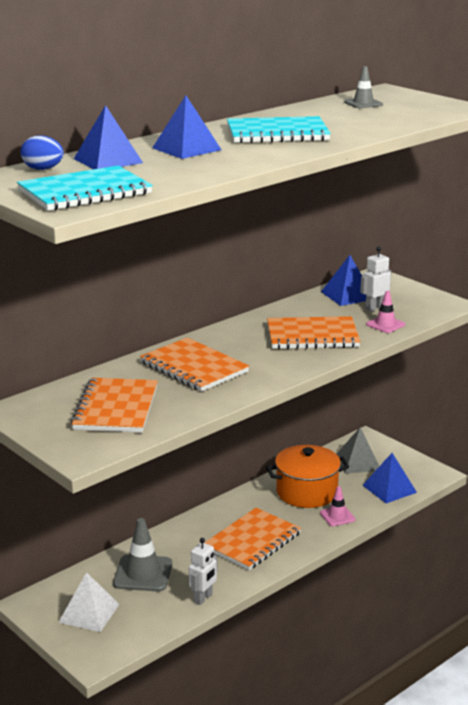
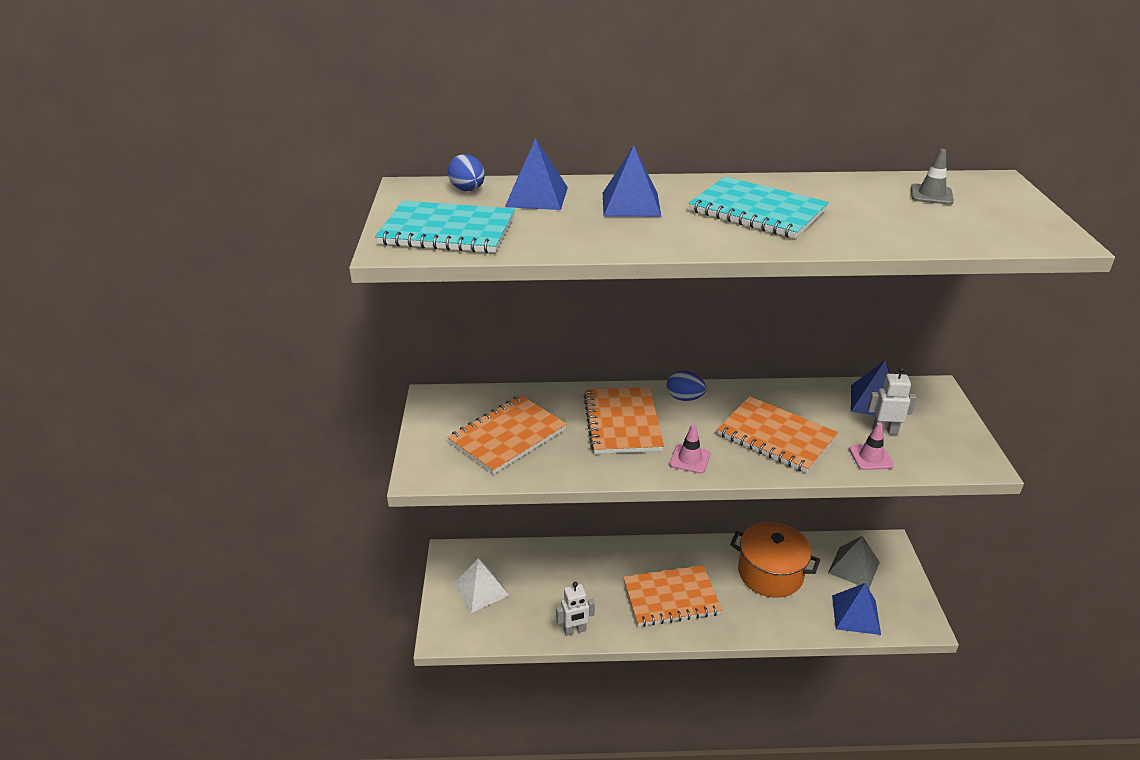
camera: 40 degrees right, 10 degrees up
grey traffic cone [113,518,172,592] -> none
pink traffic cone [320,486,355,526] -> pink traffic cone moved to [670,424,710,474]
none -> blue egg [667,371,706,401]

